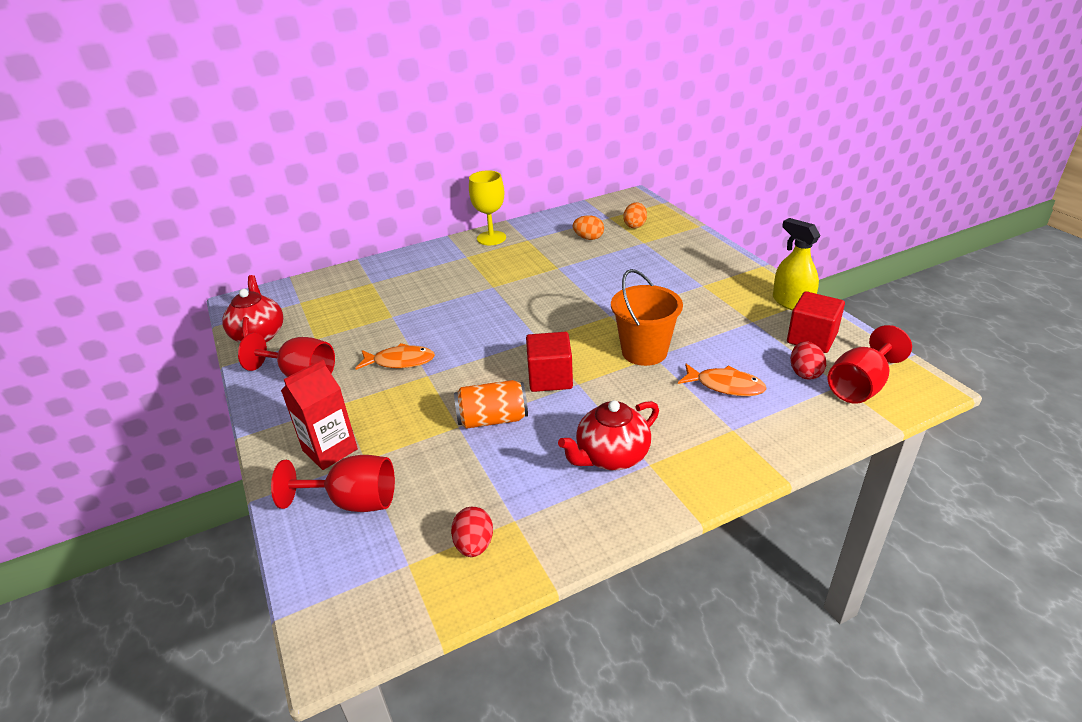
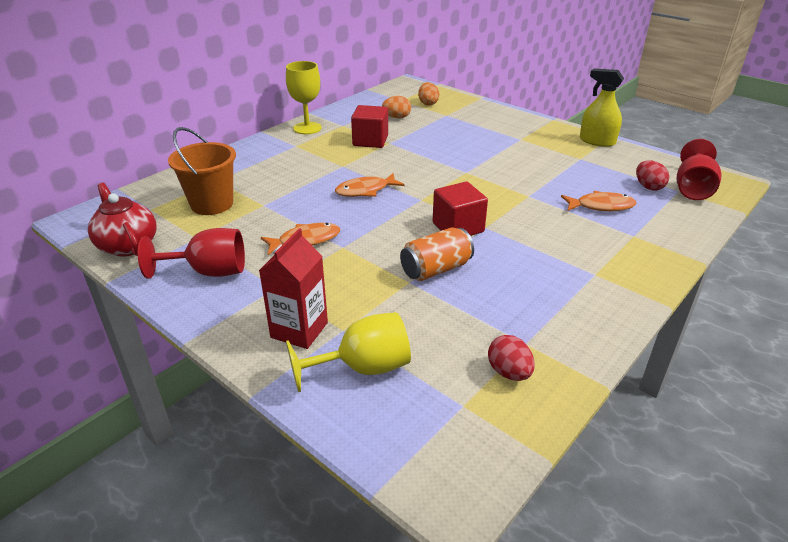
camera: 25 degrees left, 0 degrees up
red goblet [271,455,395,512] -> yellow goblet [286,312,411,392]
red teapot [558,400,659,471] -> none
orange bucket [611,269,683,366] -> orange bucket moved to [168,127,236,215]
red cube [787,291,845,353] -> red cube moved to [351,105,388,148]
none -> orange fish [335,173,405,197]

